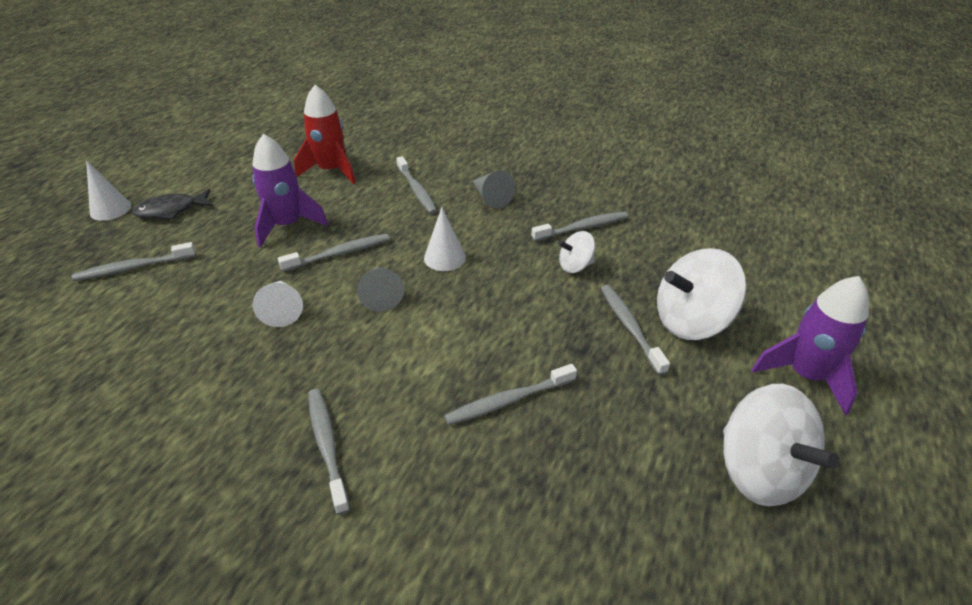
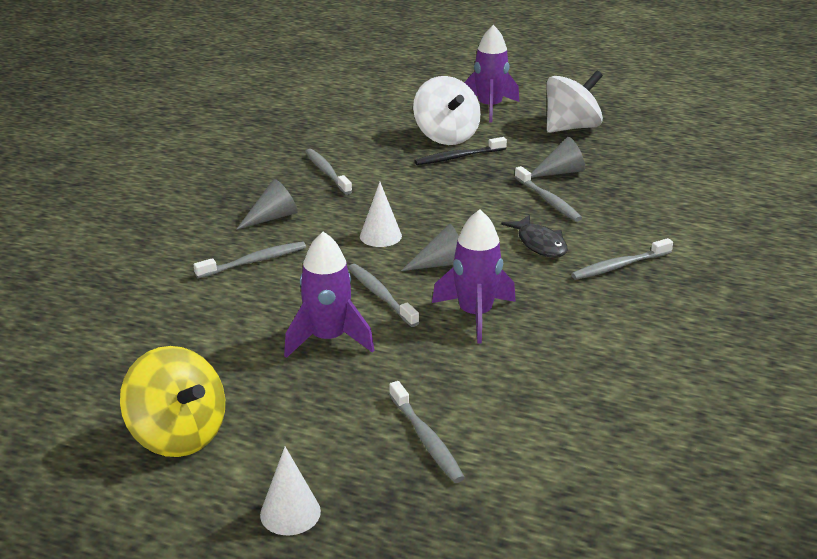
camera: 95 degrees left, 10 degrees down
black fish [132,189,213,220] -> black fish moved to [501,215,568,258]
white cone [253,281,303,327] -> purple rocket [432,209,516,344]
red rocket [294,85,356,184] -> none
white spinning top [558,231,595,273] -> none
grey toothbrush [601,285,670,375] -> black toothbrush [414,137,507,165]
none -> yellow spinning top [120,346,225,457]
none -> grey cone [531,137,585,178]

